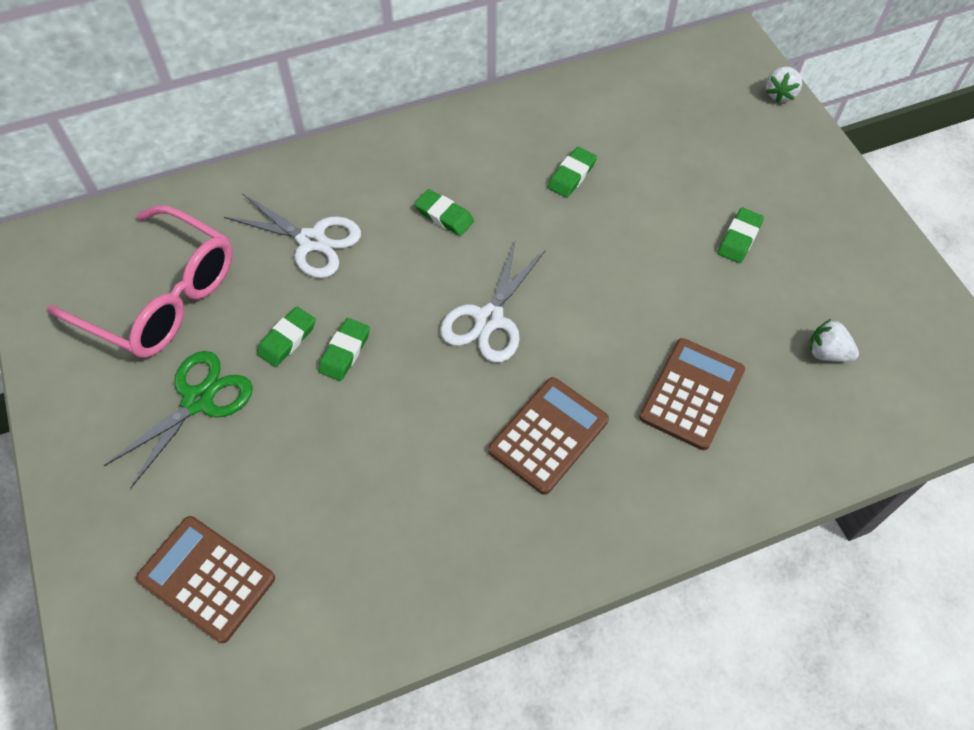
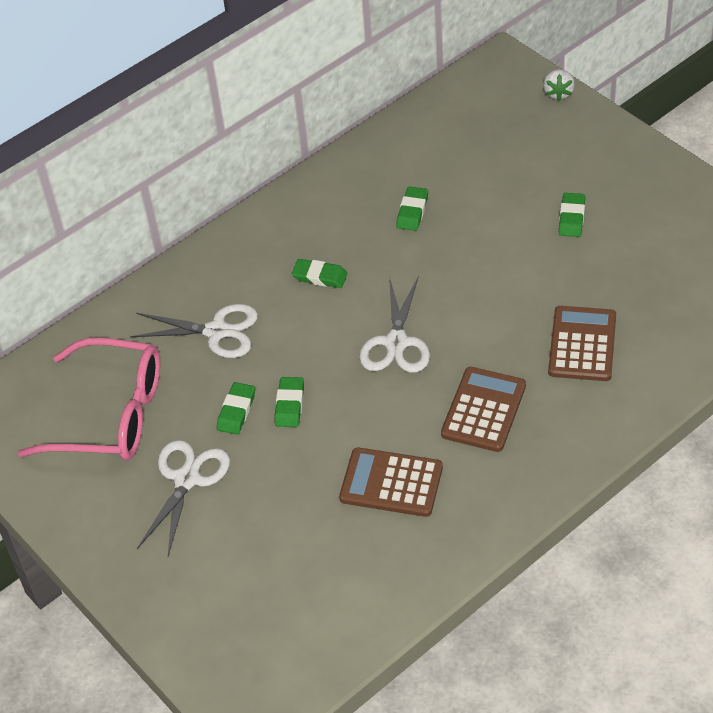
camera: 15 degrees left, 10 degrees down
green scissors [104,351,253,488] -> white scissors [137,440,230,556]
brown calculator [136,516,275,643] -> brown calculator moved to [339,447,443,517]
white strawberry [809,319,859,362] -> none

